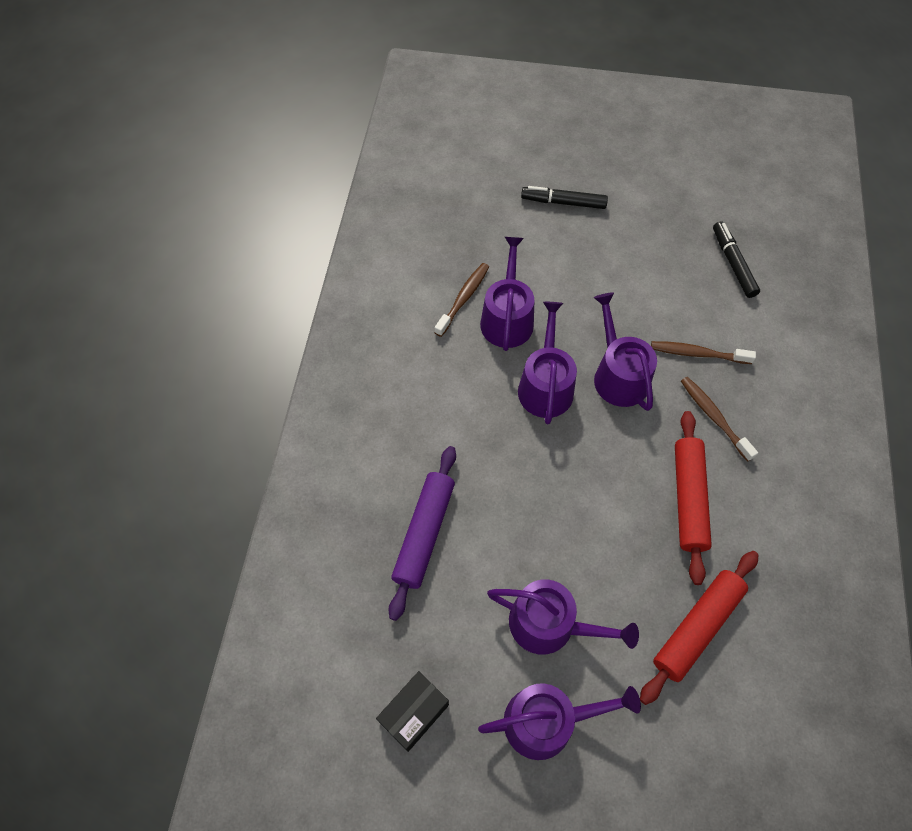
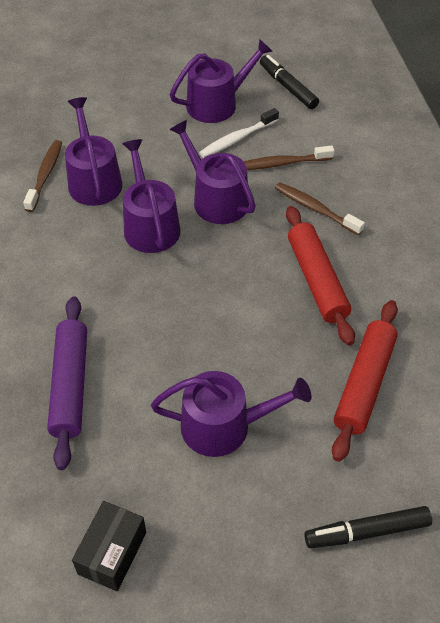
camera: 20 degrees left, 10 degrees down
purple watering can [478,683,641,760] -> purple watering can moved to [170,39,273,123]
black marker [521,186,608,209] -> black marker moved to [304,506,432,548]
none -> white toothbrush [199,108,279,158]

